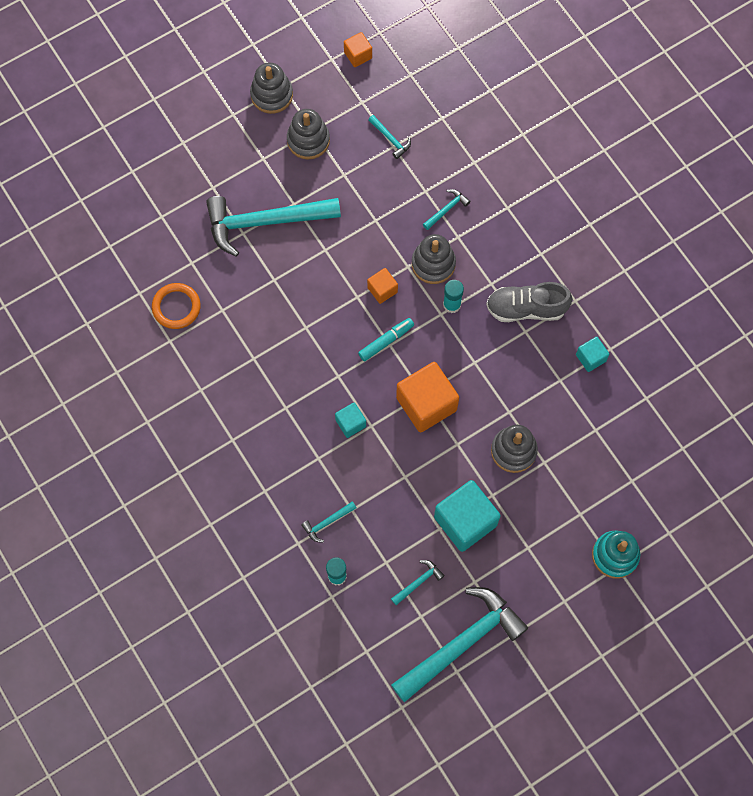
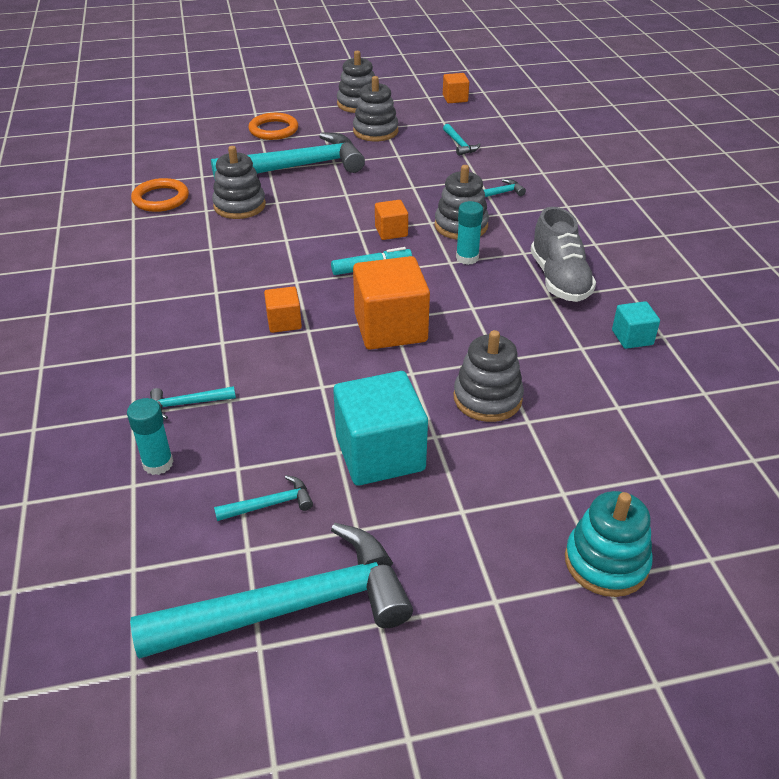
camera: 20 degrees right, 30 degrees down
turquoise hammer [206,196,341,257] -> turquoise hammer turned 150 degrees clockwise [211,132,365,179]
turquoise cube [335,402,366,438] -> orange cube [264,286,302,333]
grey shoe [486,282,572,322] -> grey shoe turned 120 degrees counterclockwise [531,207,596,302]
none -> grey stacking toy [212,146,266,219]
none -> orange ring [248,113,298,140]

